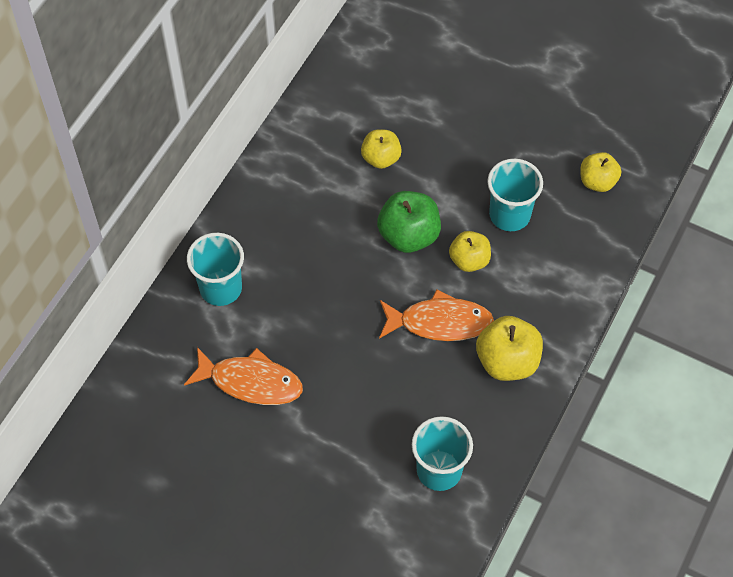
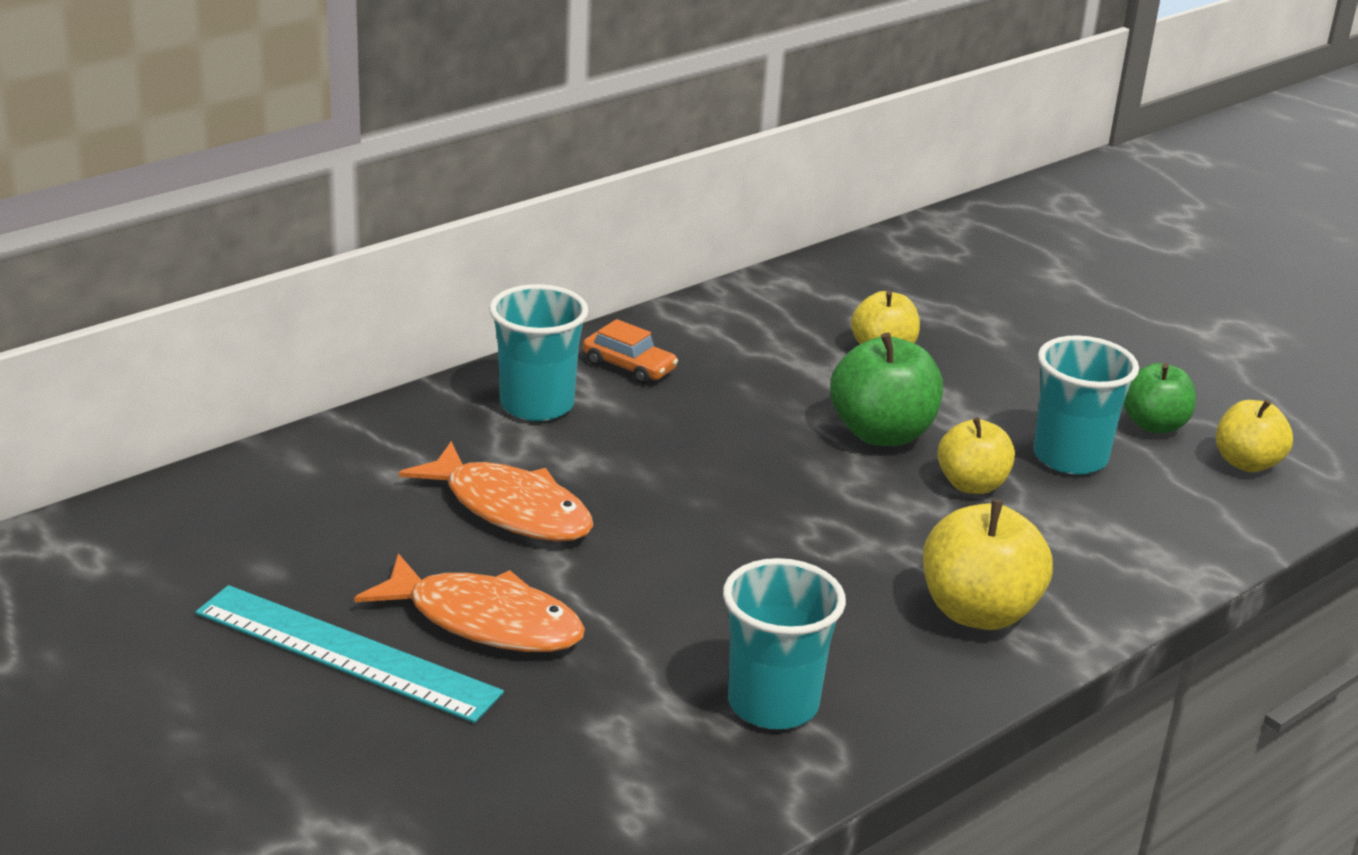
camera: 20 degrees right, 30 degrees down
orange fish [379,289,494,341] -> orange fish moved to [354,553,585,652]
none -> turquoise ruler [196,585,504,723]
none -> orange car [583,319,678,384]
none -> green apple [1124,363,1196,433]

